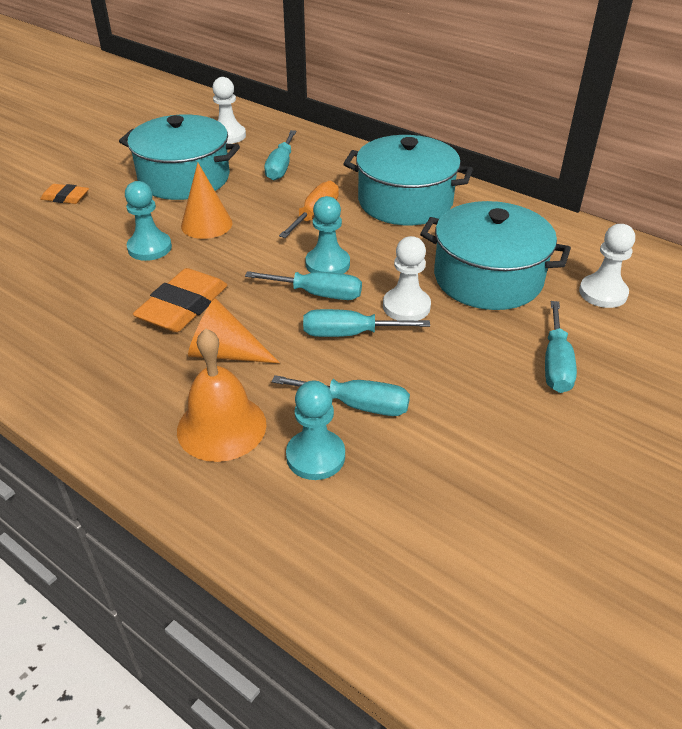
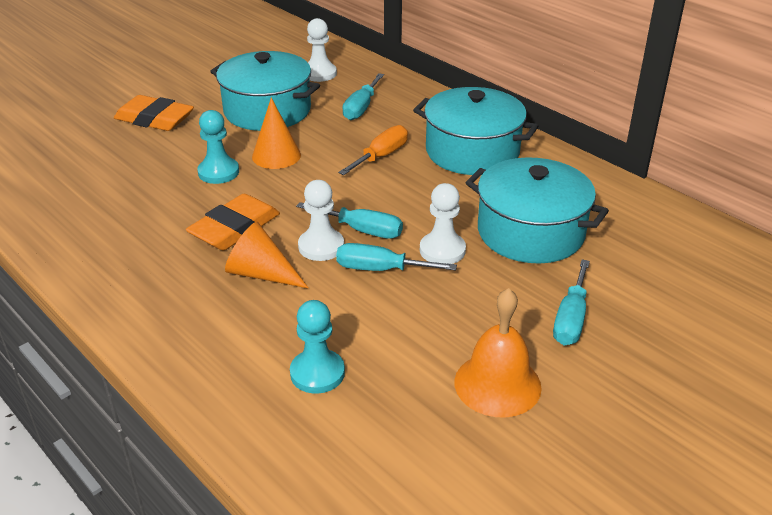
camera: 10 degrees right, 5 degrees down
orange eraser [40,184,89,204] -> orange eraser [114,95,194,131], size x1.78
orange bell [177,328,266,462] -> orange bell moved to [454,288,542,418]
turquoise screwdriver [272,375,410,416] -> none
turquoise pawn [305,196,350,274] -> none
white pawn [579,224,635,308] -> white pawn moved to [298,180,344,261]

